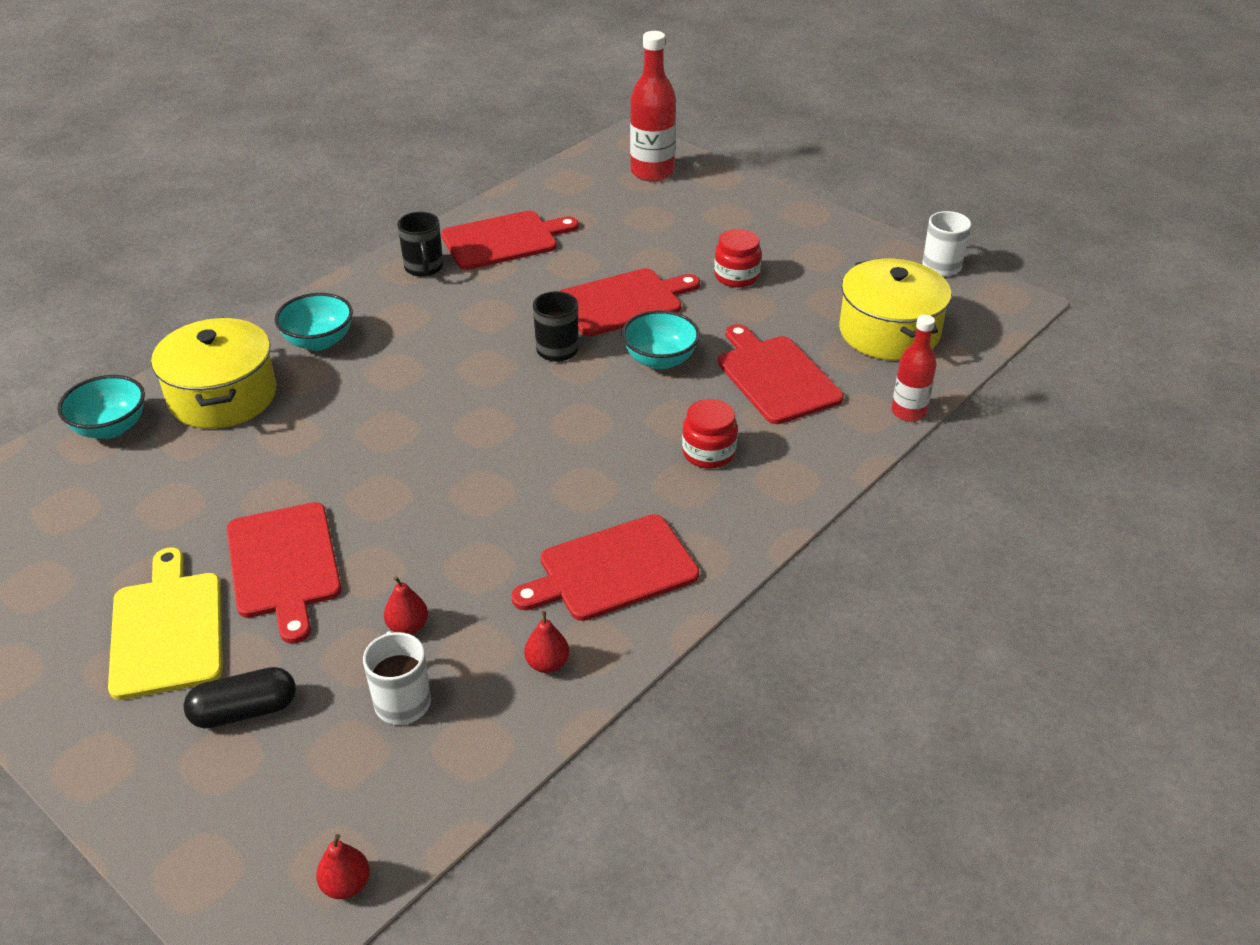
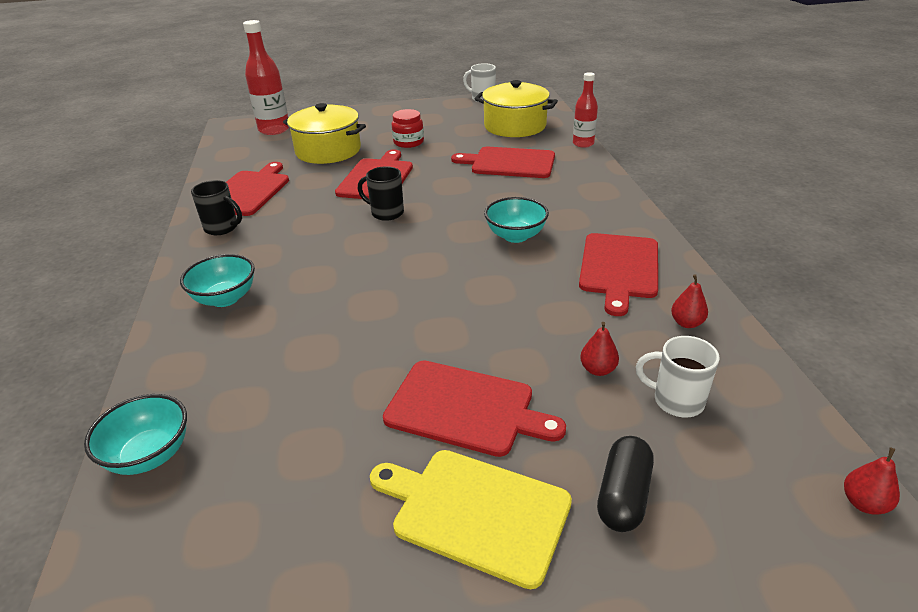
camera: 50 degrees left, 5 degrees down
yellow pot [151,317,276,429] -> yellow pot moved to [283,103,366,164]
turquoise bowl [622,310,700,370] -> turquoise bowl moved to [484,197,549,243]
red jar [682,399,738,469] -> none

